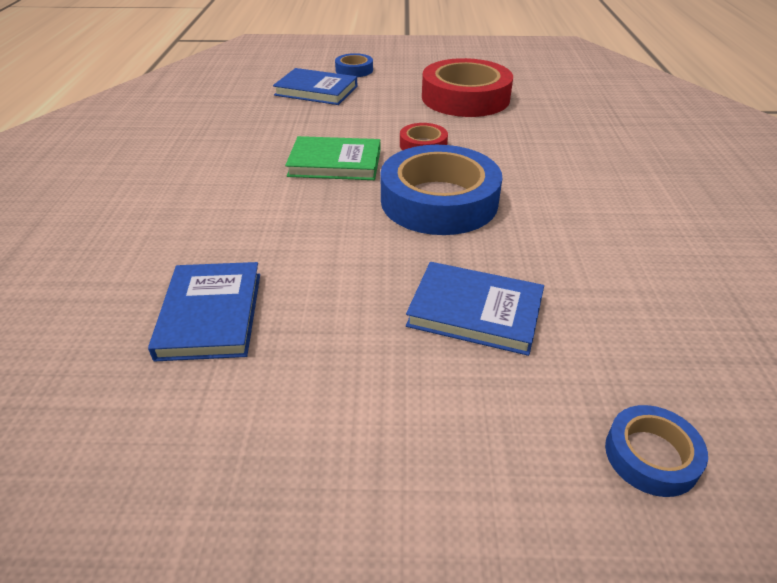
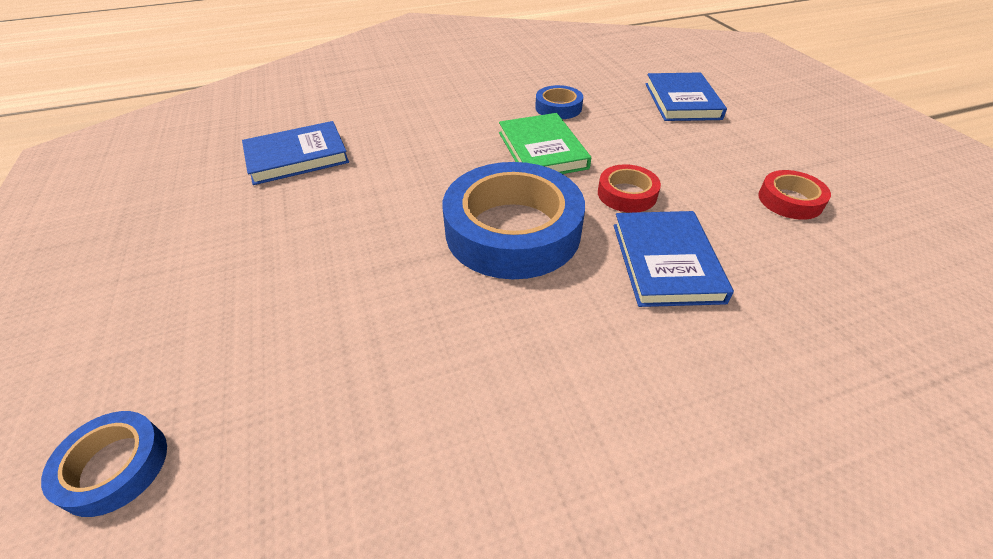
camera: 70 degrees right, 5 degrees up
blue tape [335,53,373,77] -> blue tape moved to [535,85,583,119]
blue book [406,262,544,356] -> blue book moved to [613,211,734,307]
red tape [422,58,513,117] -> red tape [758,170,831,220], size x0.47

